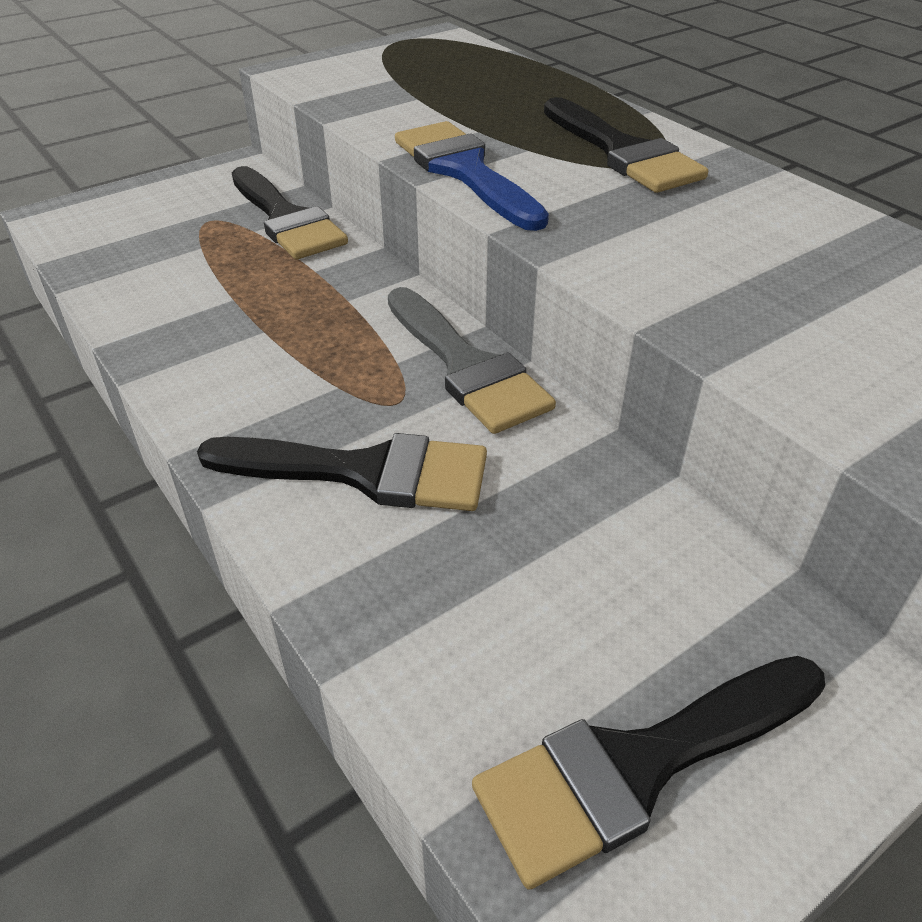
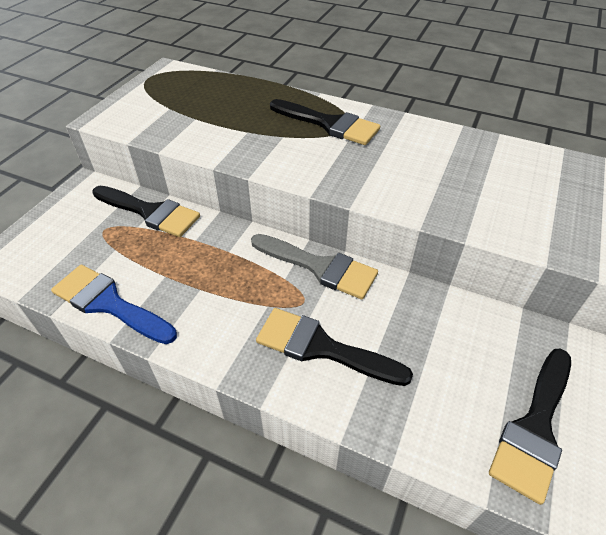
camera: 30 degrees left, 5 degrees up
black brush [197,433,487,511] -> black brush turned 135 degrees counterclockwise [256,308,413,386]
blue brush [395,121,549,231] -> blue brush moved to [51,265,177,344]

